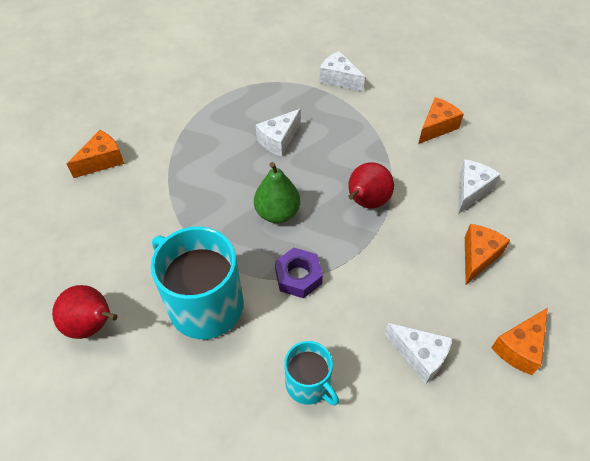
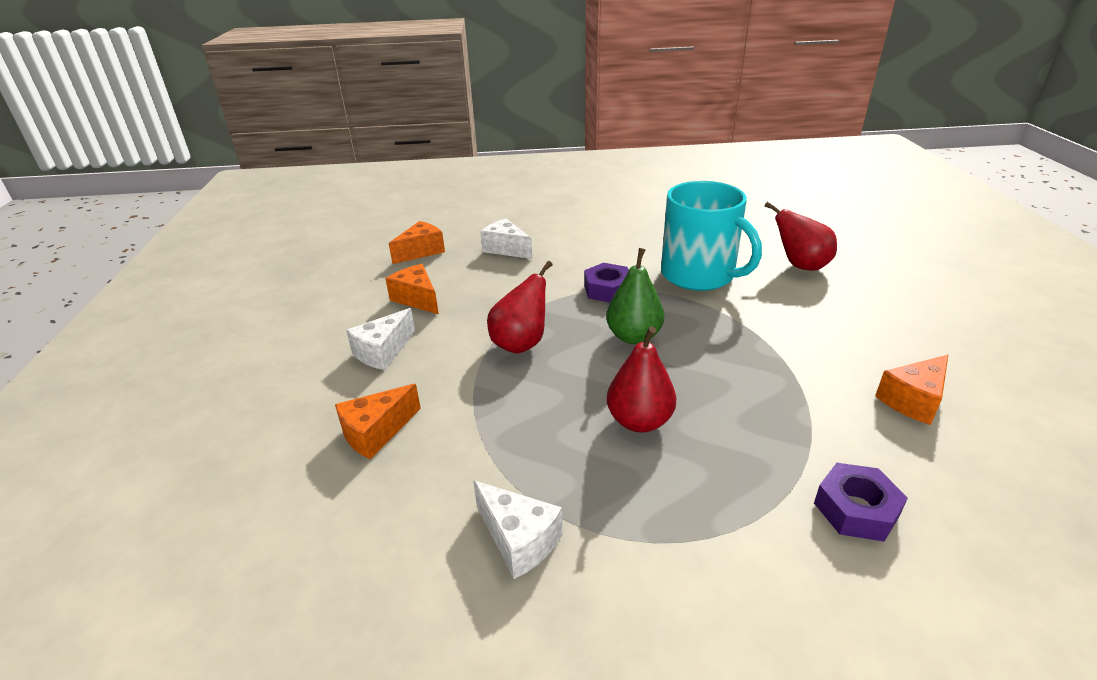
camera: 175 degrees left, 20 degrees down
white cheese [256,109,301,157] -> red pear [607,326,676,432]
turquoise mug [284,341,339,406] -> none
orange cheese [465,224,510,285] -> orange cheese turned 105 degrees clockwise [385,264,439,315]
none -> purple nut [814,463,908,542]

